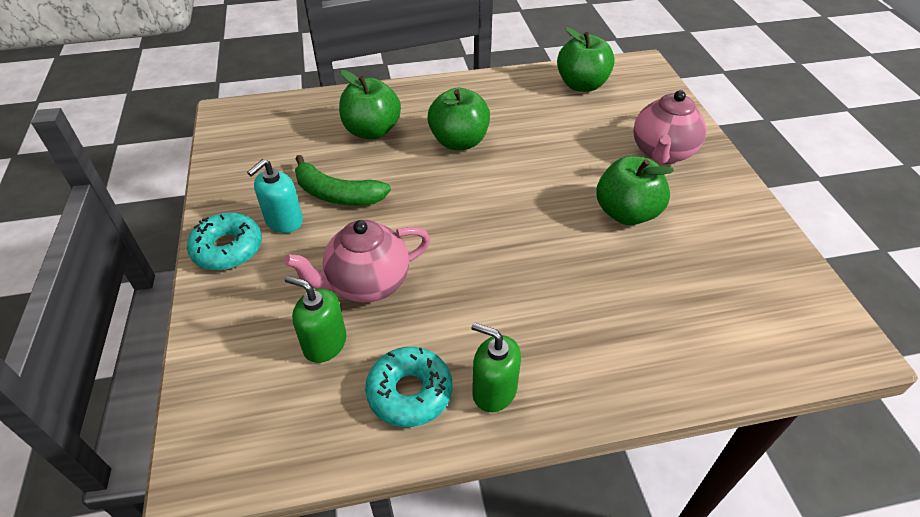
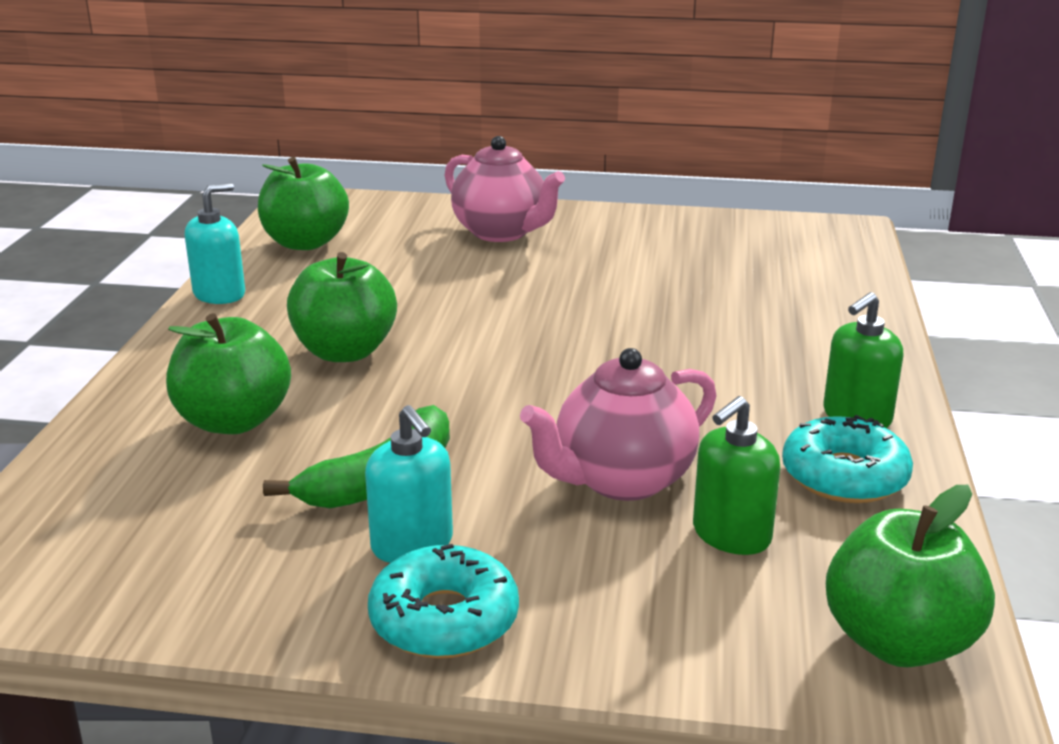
camera: 70 degrees left, 20 degrees down
pink teapot [284,220,430,303] -> pink teapot turned 60 degrees clockwise [520,348,716,501]
green apple [596,156,674,225] -> green apple moved to [826,485,995,667]
none -> turquoise soap dispenser [185,183,245,304]

